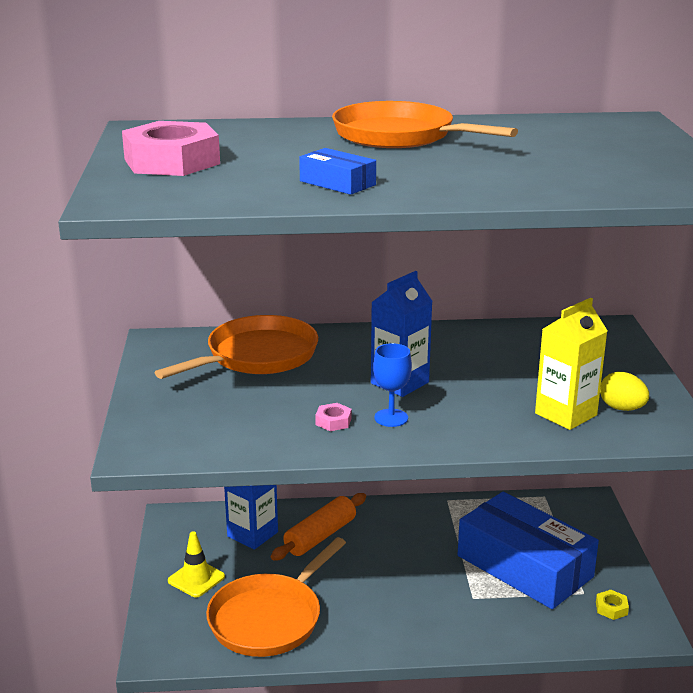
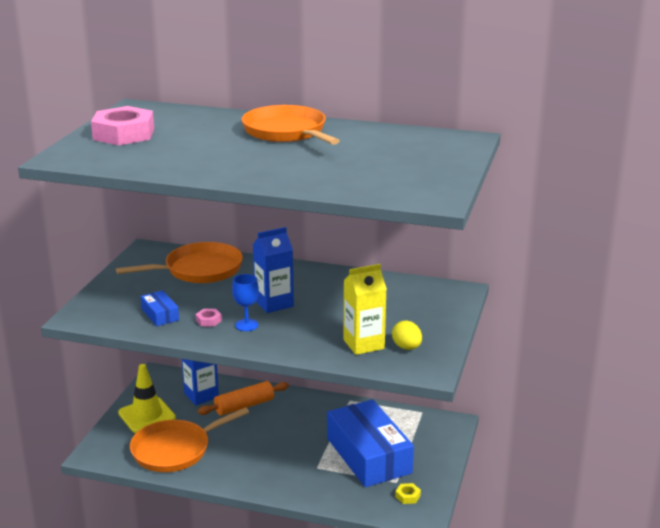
camera: 20 degrees right, 0 degrees up
yellow traffic cone [168,531,225,597] -> yellow traffic cone [118,364,176,433], size x1.53
blue box [299,148,376,195] -> blue box moved to [141,290,179,326]

